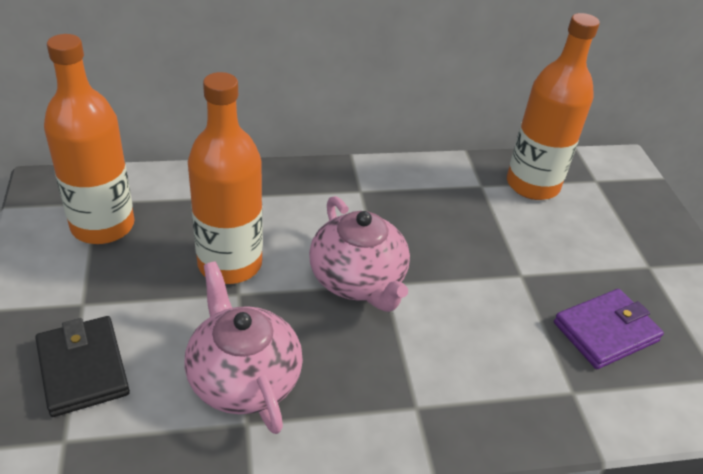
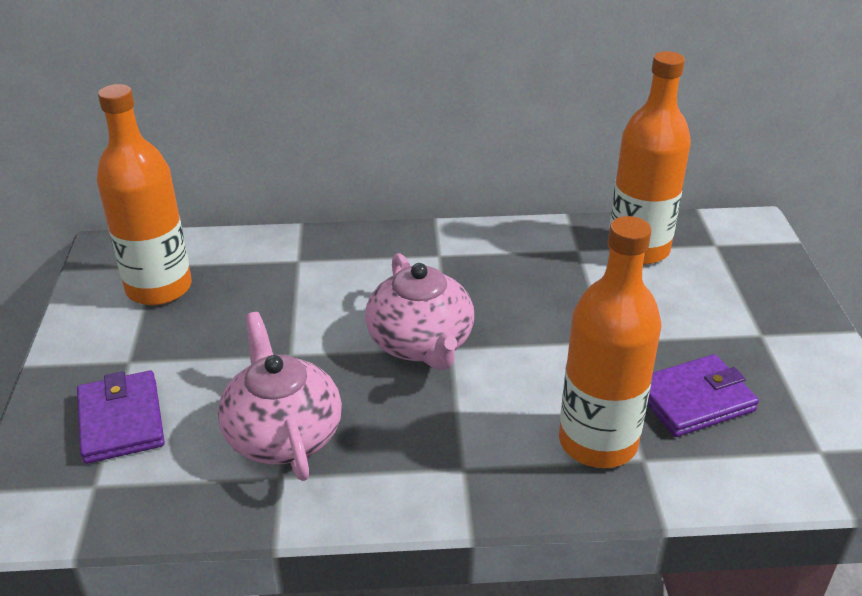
camera: 10 degrees right, 5 degrees down
black wallet [35,316,130,417] -> purple wallet [77,370,165,464]
orange bottle [188,72,263,284] -> orange bottle moved to [559,216,662,468]

